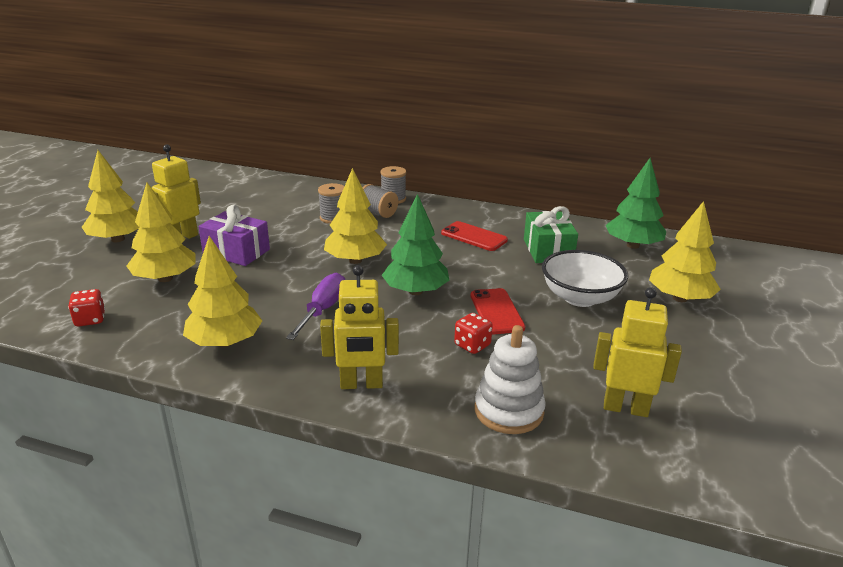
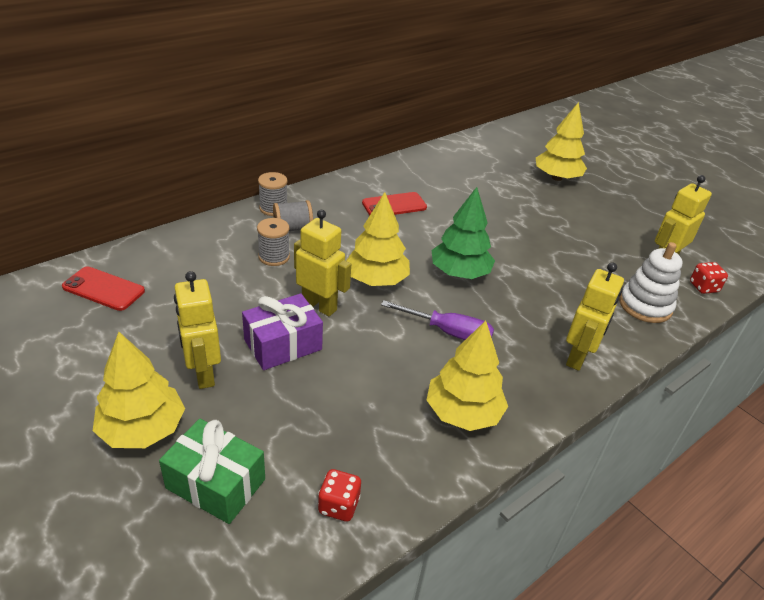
camera: 60 degrees left, 10 degrees up
yellow tree [127,183,196,282] -> none
purple screwdriver [286,273,345,340] -> purple screwdriver turned 150 degrees clockwise [381,300,494,340]
red dice [454,313,493,354] -> red dice moved to [690,262,728,294]
red phone [470,288,525,334] -> red phone moved to [62,267,145,311]
green gift [524,206,578,263] -> green gift moved to [159,419,265,524]
white bowl [542,250,628,307] -> none
green tree [606,158,667,249] -> none
none -> yellow robot [294,210,351,316]

